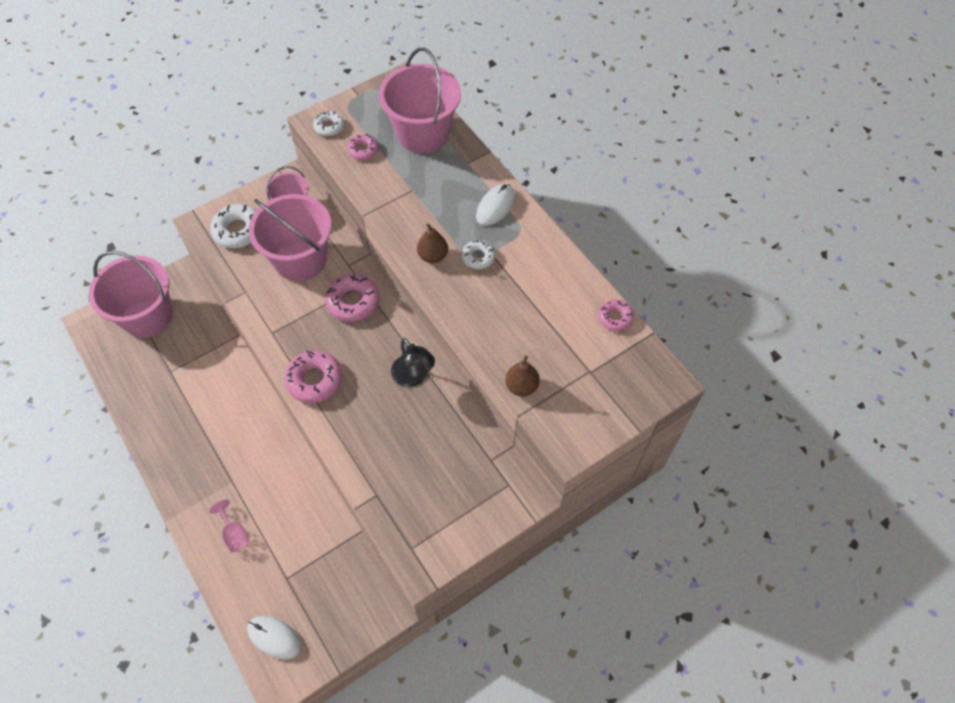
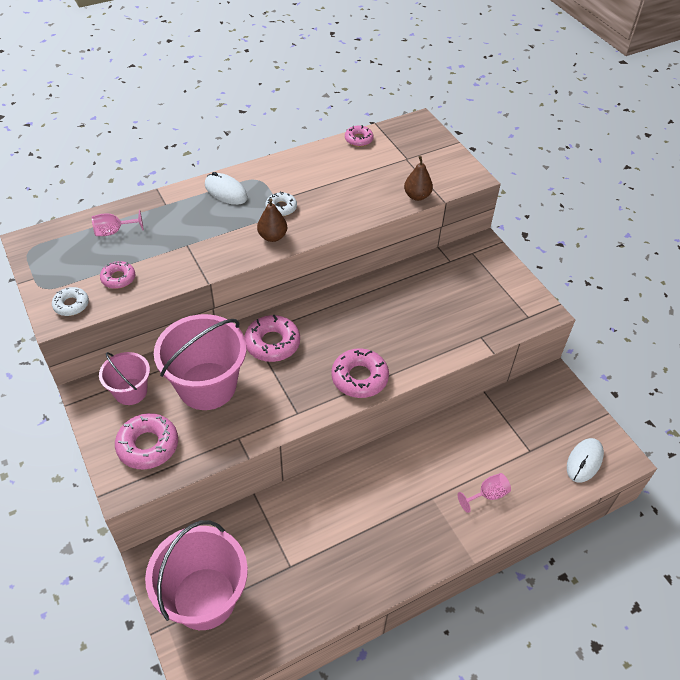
camera: 85 degrees left, 10 degrees down
white donut [210,204,256,248] -> pink donut [115,413,178,469]
pink bucket [379,47,461,153] -> pink goblet [92,210,144,236]
black lamp [391,338,435,387] -> none

